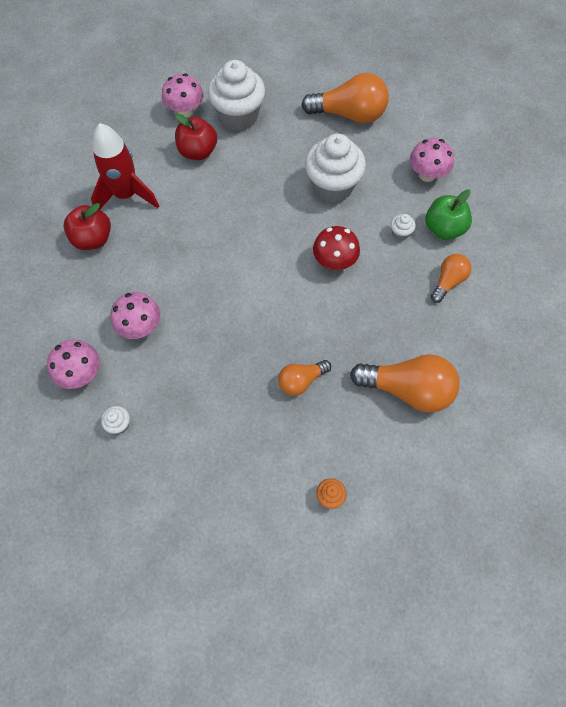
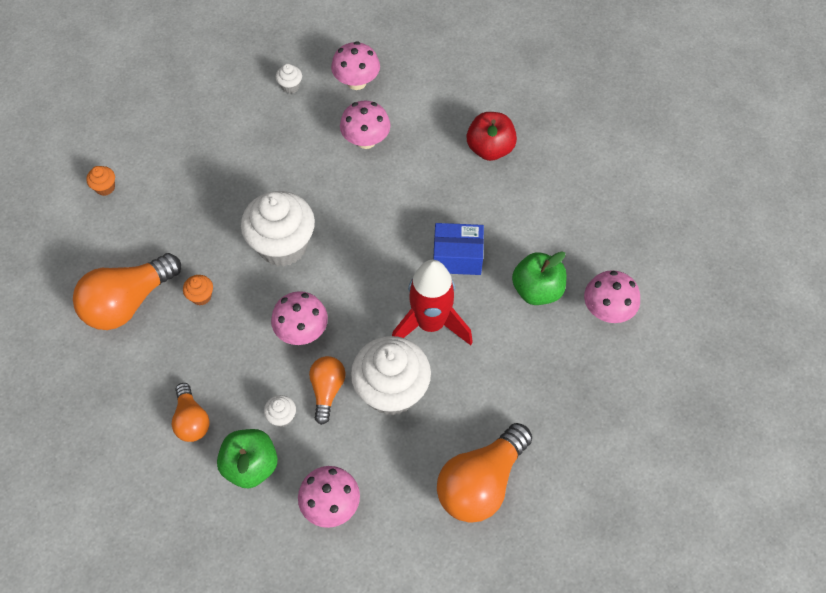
camera: 125 degrees right, 5 degrees down
red rocket [91,123,159,210] -> red rocket moved to [392,260,473,345]
red apple [175,113,217,160] -> green apple [512,251,566,305]
white cupcake [208,60,265,131] -> white cupcake moved to [241,191,315,266]
orange light bulb [278,360,331,396] -> orange light bulb moved to [309,356,346,425]
red mushroom [313,226,360,270] -> pink mushroom [271,291,328,345]
none -> orange cupcake [183,275,213,305]
none -> blue box [434,223,484,275]

